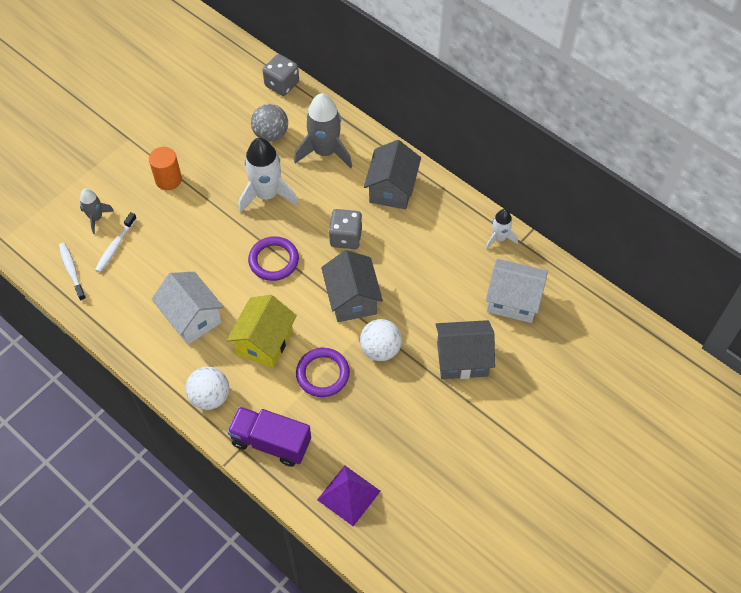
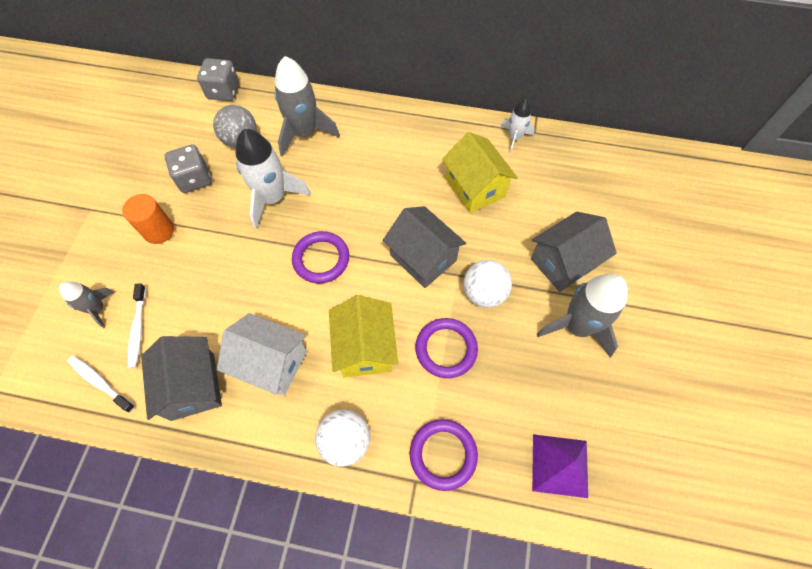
camera: 30 degrees left, 5 degrees up
purple truck [227,406,311,467] -> purple ring [410,419,478,491]
grey dice [329,209,362,249] -> grey dice moved to [164,144,211,193]
grey house [364,140,421,209] -> grey house moved to [141,336,222,421]
white house [486,259,548,323] -> none
none -> yellow house [442,132,518,213]
none -> grey rocket [537,274,628,357]

